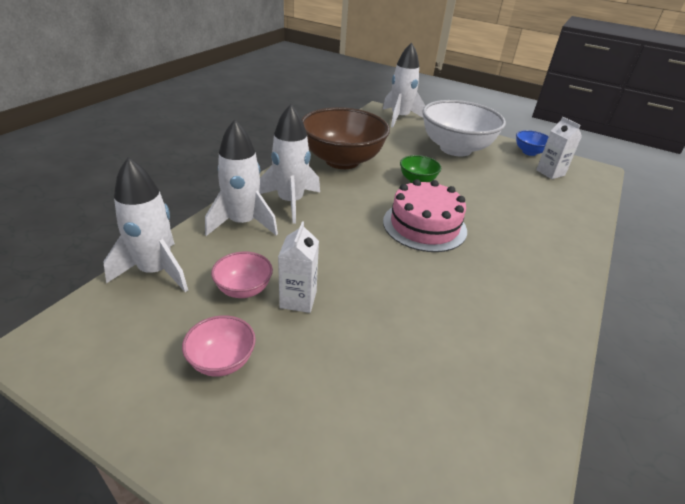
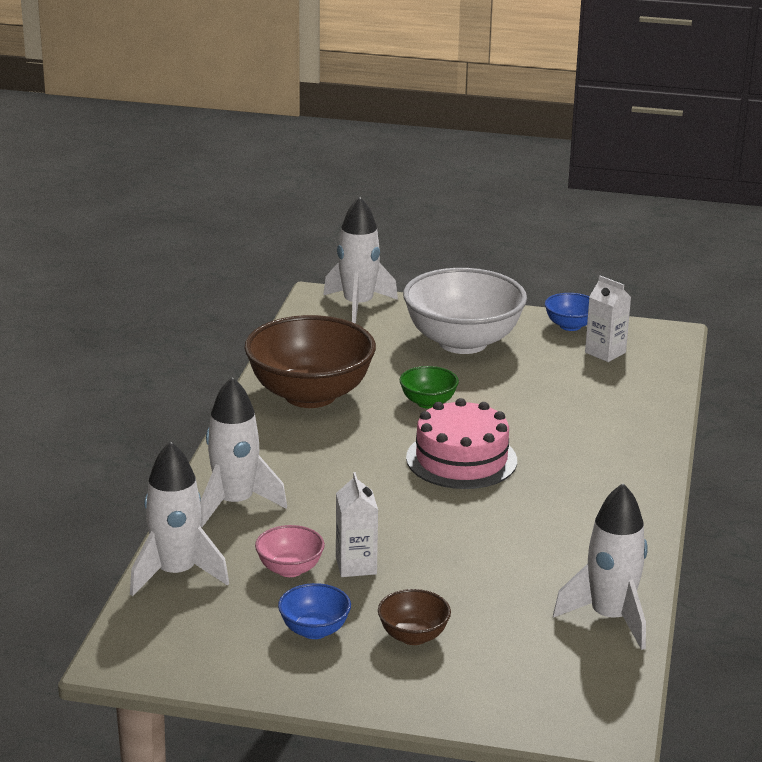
camera: 15 degrees left, 10 degrees down
pink bowl [182,315,256,377] -> blue bowl [278,583,351,639]
white rocket [259,104,320,224] -> white rocket moved to [553,483,647,650]
none -> brown bowl [378,589,451,645]

